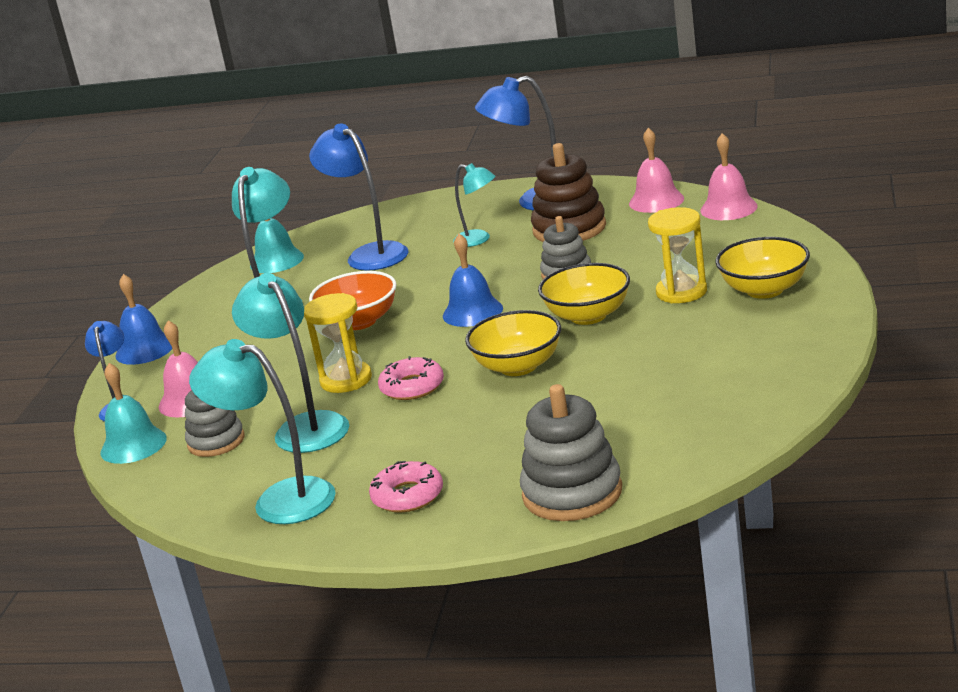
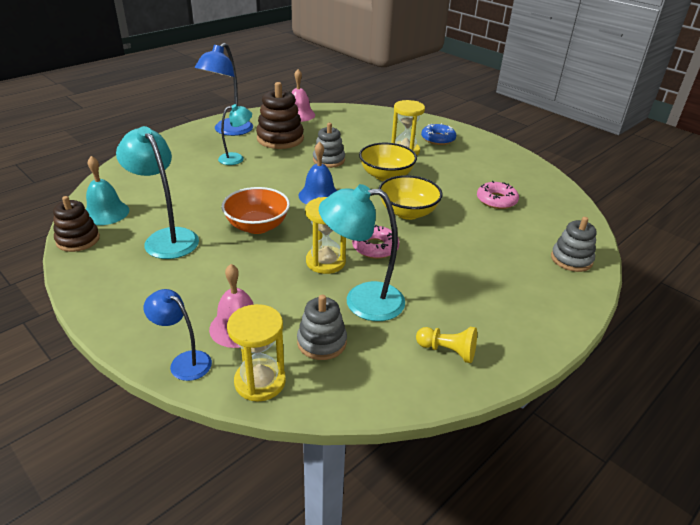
camera: 60 degrees left, 10 degrees up
turquoise bell [100,363,167,464] -> yellow hourglass [227,304,286,401]
blue bell [115,274,172,365] -> none
turquoise lamp [189,339,336,524] -> yellow pawn [416,327,477,363]
blue lamp [309,124,408,271] -> none
pink donut [369,461,443,513] -> pink donut moved to [477,181,519,209]
grey stacking toy [520,384,622,521] -> grey stacking toy [551,217,597,272], size x0.65
pink bell [700,133,758,220] -> none
yellow bowl [716,237,810,299] -> blue donut [421,123,456,145]
none -> brown stacking toy [53,196,100,252]

